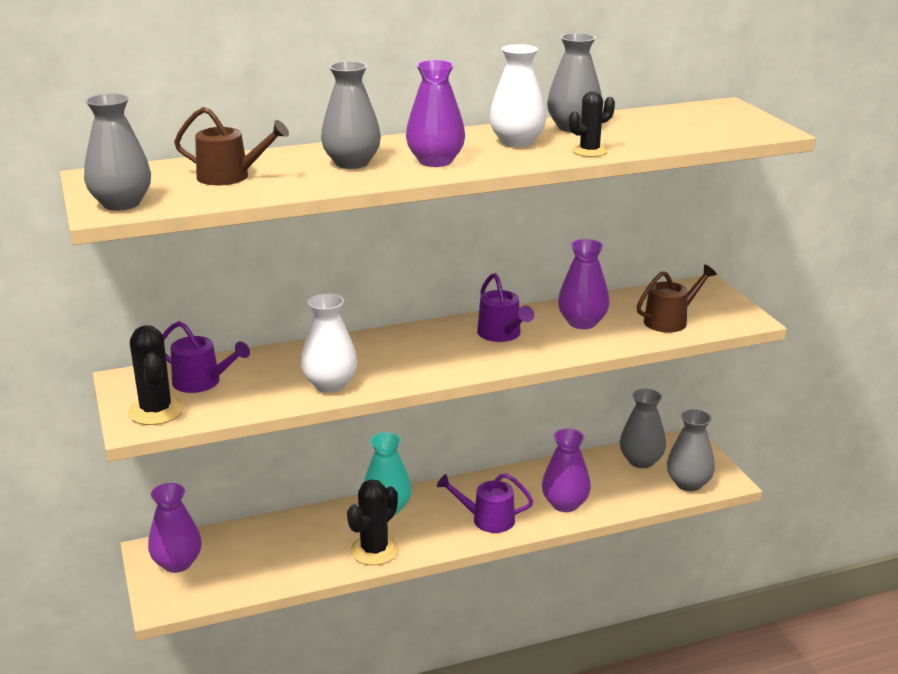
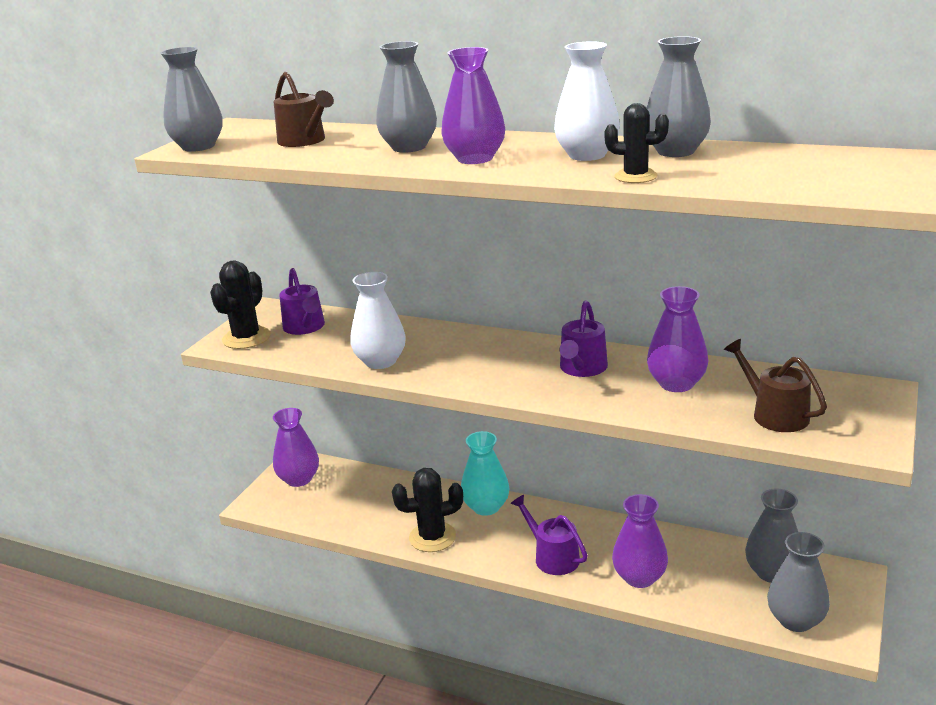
camera: 45 degrees right, 0 degrees up
brown watering can [636,265,717,333] -> brown watering can turned 135 degrees counterclockwise [724,339,827,432]

